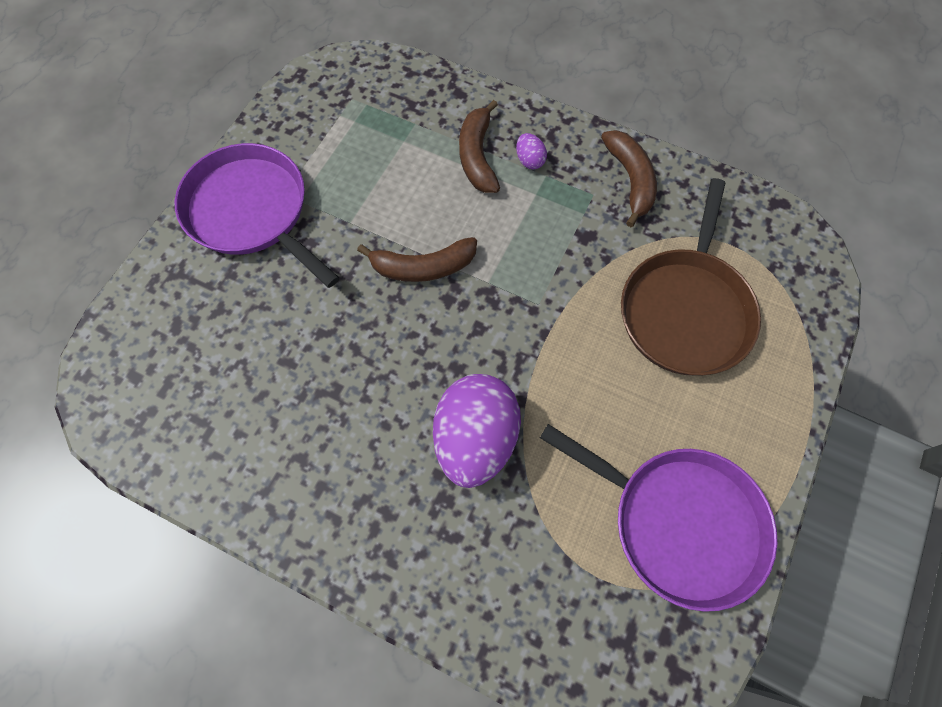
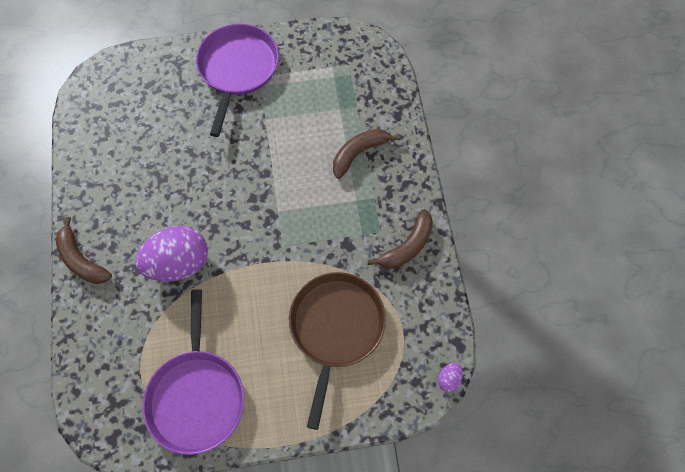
camera: 55 degrees right, 0 degrees up
brown banana [357,237,477,282] -> brown banana moved to [56,217,112,284]
purple egg [516,133,547,169] -> purple egg moved to [438,363,463,392]
brown pan [621,178,761,376] -> brown pan turned 120 degrees clockwise [289,272,386,430]

